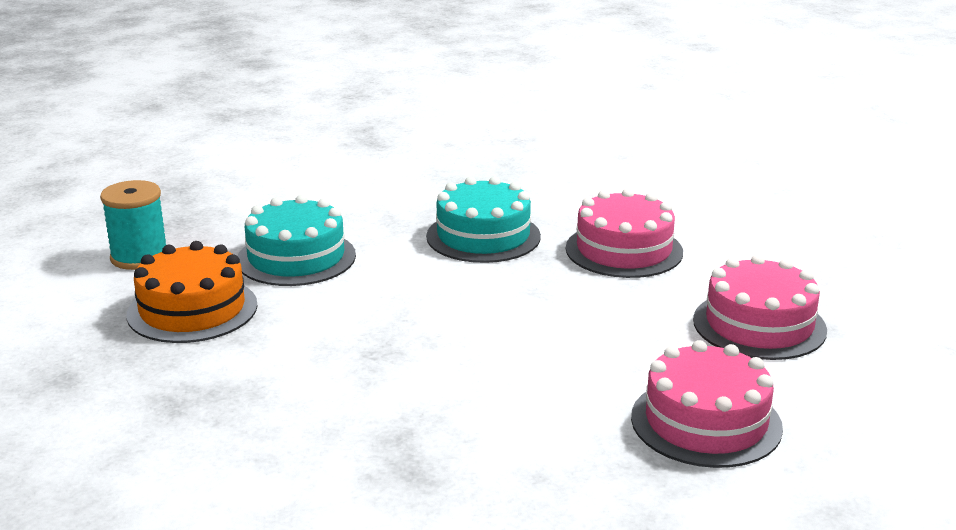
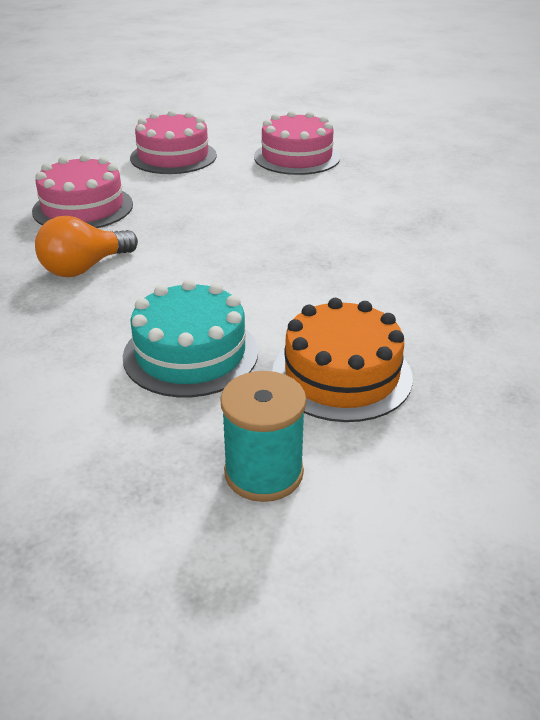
camera: 115 degrees left, 10 degrees up
turquoise cake [426,176,541,263] -> orange light bulb [35,216,138,277]

